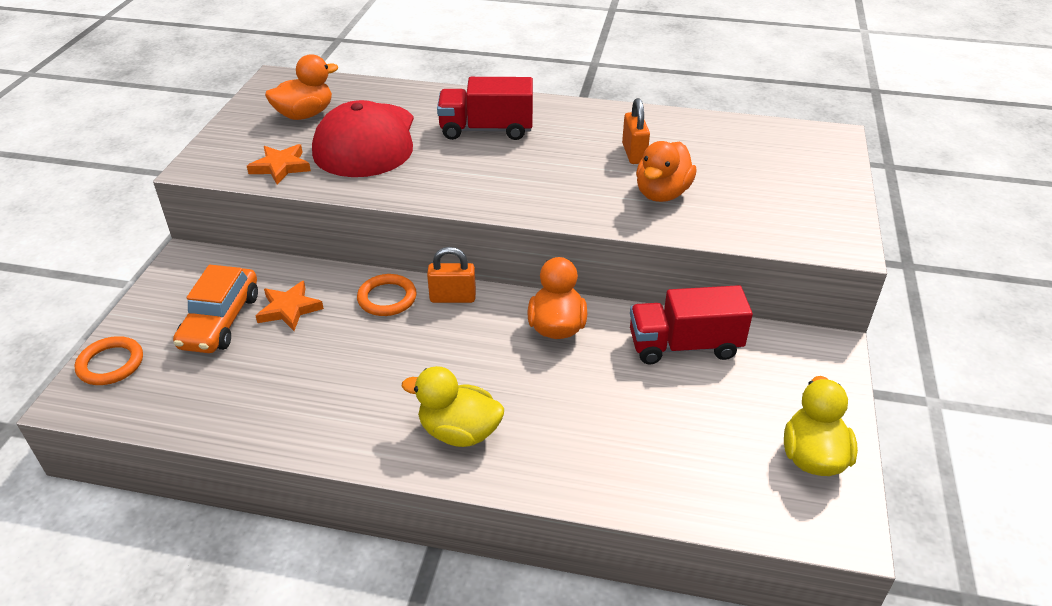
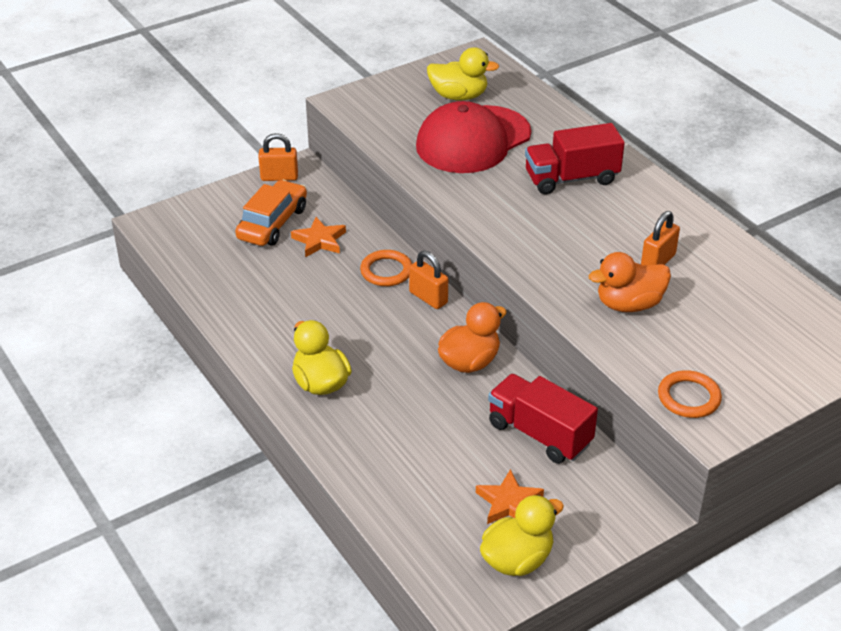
camera: 45 degrees right, 0 degrees up
orange ring [75,336,143,385] -> orange ring moved to [658,370,722,418]
orange car [173,265,258,353] -> orange car turned 150 degrees clockwise [235,180,307,246]
orange star [247,144,311,185] -> orange star moved to [476,469,544,524]
orange duck [265,54,338,120] -> yellow duck [427,47,499,101]
red truck [437,77,533,140] -> red truck turned 60 degrees counterclockwise [525,123,625,194]
none -> orange padlock [258,133,298,181]

